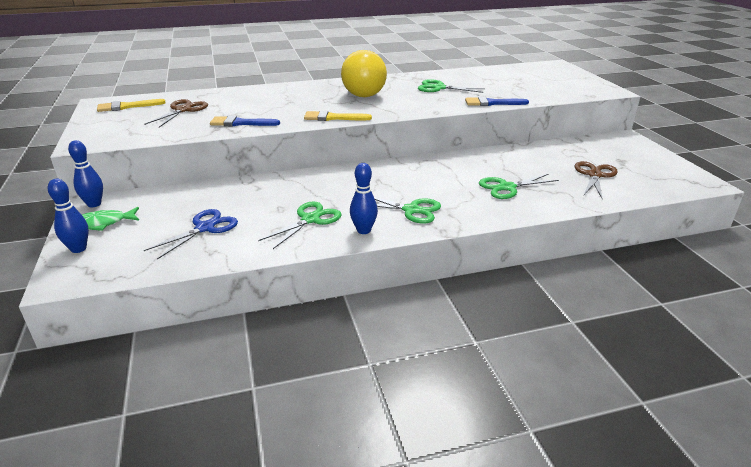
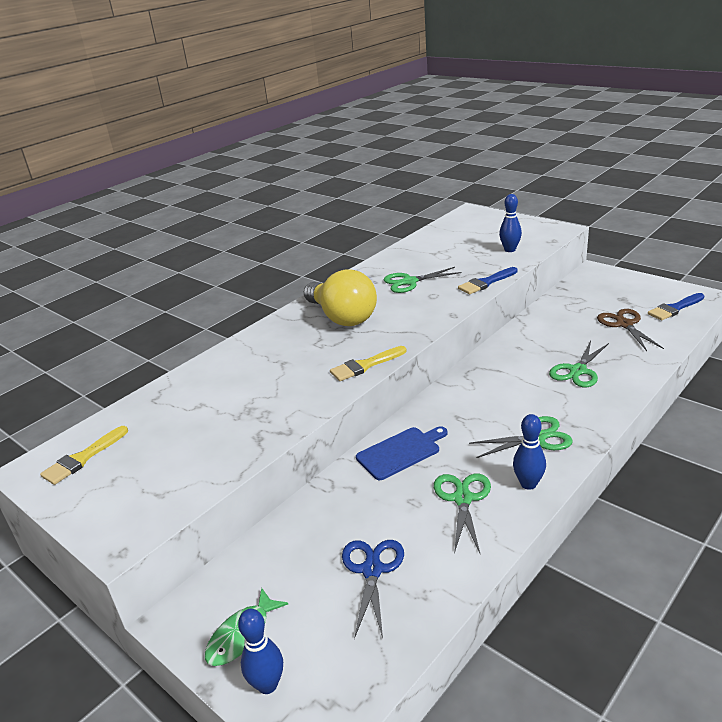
camera: 30 degrees left, 0 degrees up
blue bowling pin [68,140,103,208] -> blue bowling pin moved to [499,194,522,252]
brown scissors [144,99,208,127] -> none
blue brush [210,116,280,127] -> blue brush moved to [648,293,704,320]
none -> blue cutting board [356,426,448,480]

